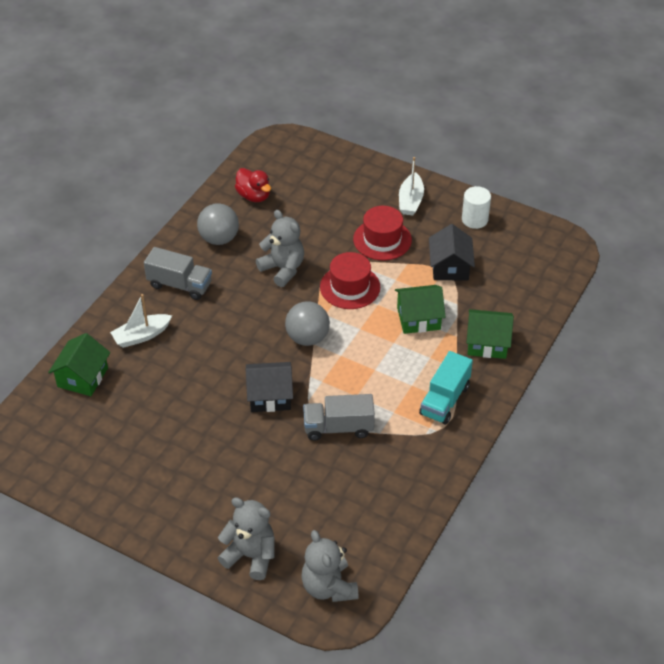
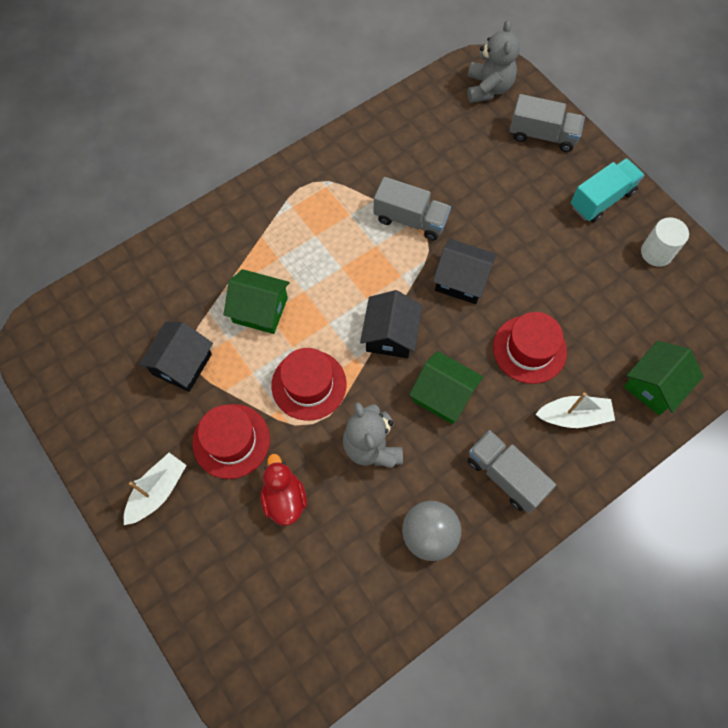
camera: 155 degrees left, 20 degrees up
grey teddy bear [218,497,275,580] -> grey truck [509,94,585,152]
red duck [235,168,271,202] -> red duck moved to [260,454,307,526]
grey ball [285,301,330,346] -> black house [360,290,422,358]
turquoise truck [419,351,473,425] -> turquoise truck moved to [571,158,645,223]
white cylinder [462,186,491,229] -> white cylinder moved to [641,217,689,267]
green house [466,309,514,359] -> green house moved to [409,351,483,424]
none -> red hat [493,312,567,384]

